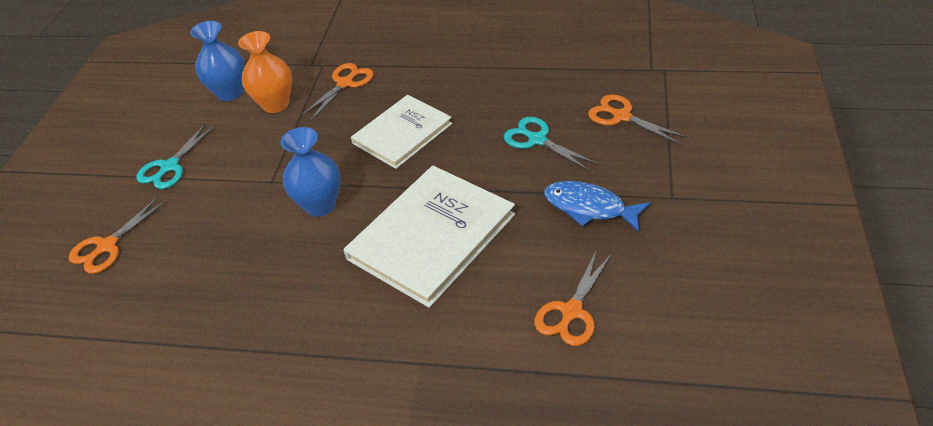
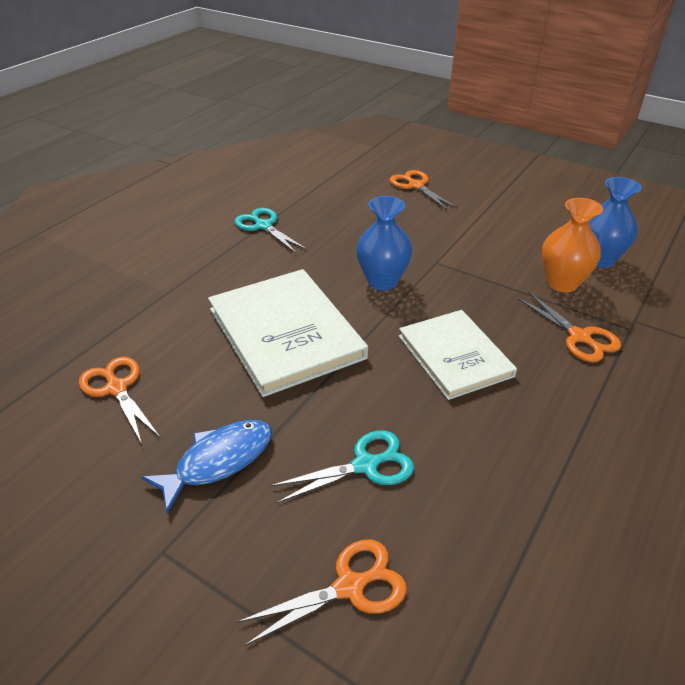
camera: 110 degrees right, 5 degrees down
turquoise scissors [137,123,216,189] -> turquoise scissors moved to [234,208,307,253]

